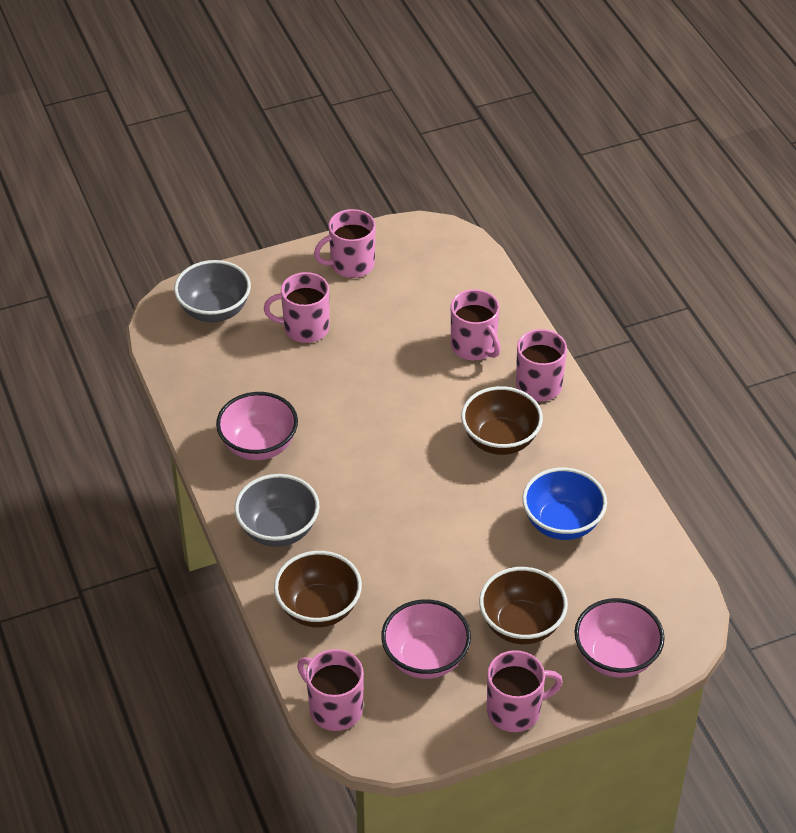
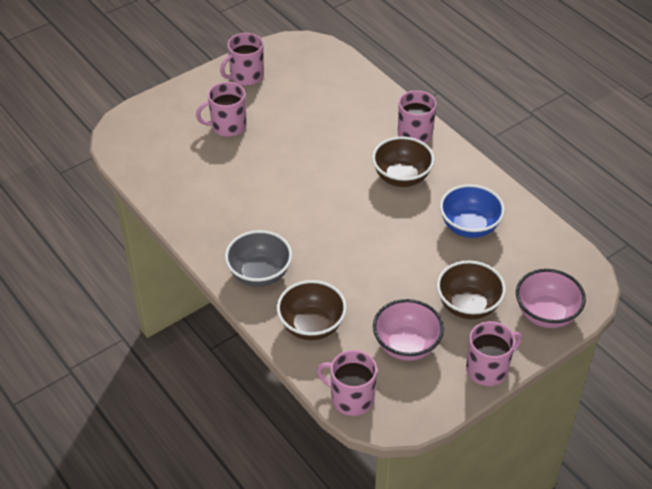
camera: 15 degrees left, 0 degrees up
grey bowl [174,260,251,322] -> none
pink bowl [216,392,298,460] -> none
pink mug [451,289,501,361] -> none

